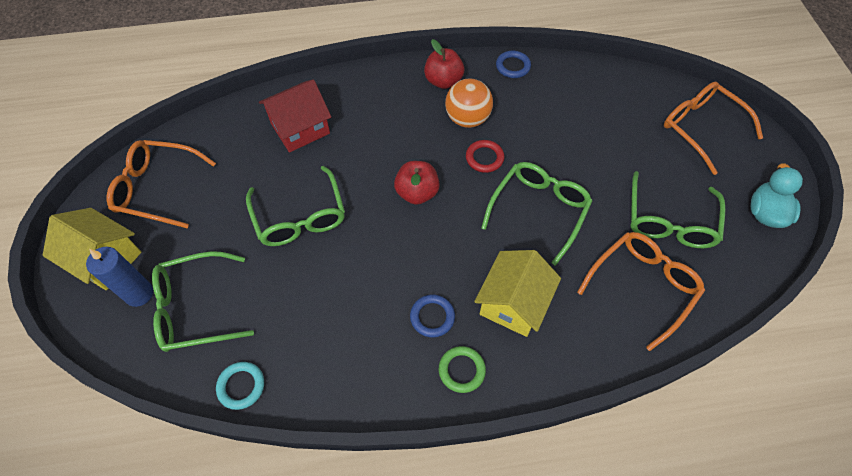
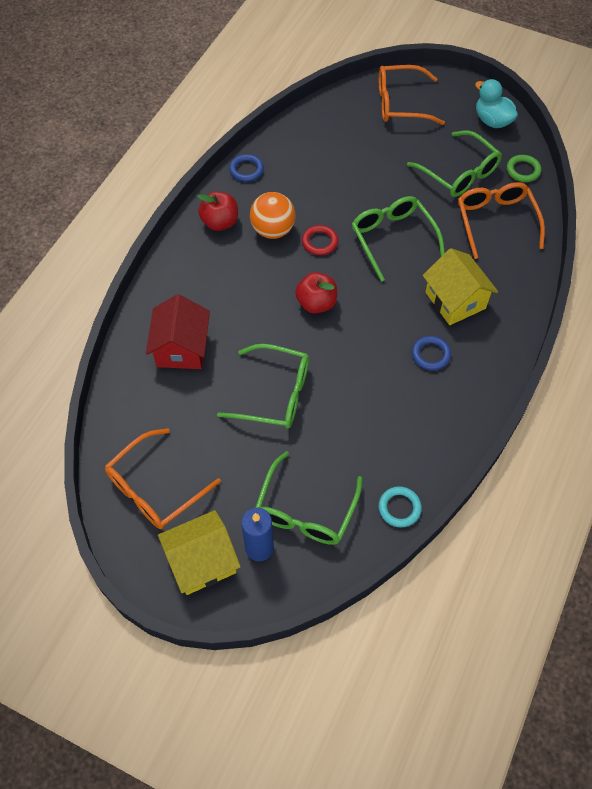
camera: 55 degrees left, 0 degrees up
green ring [439,346,486,393] -> green ring moved to [507,155,541,182]

